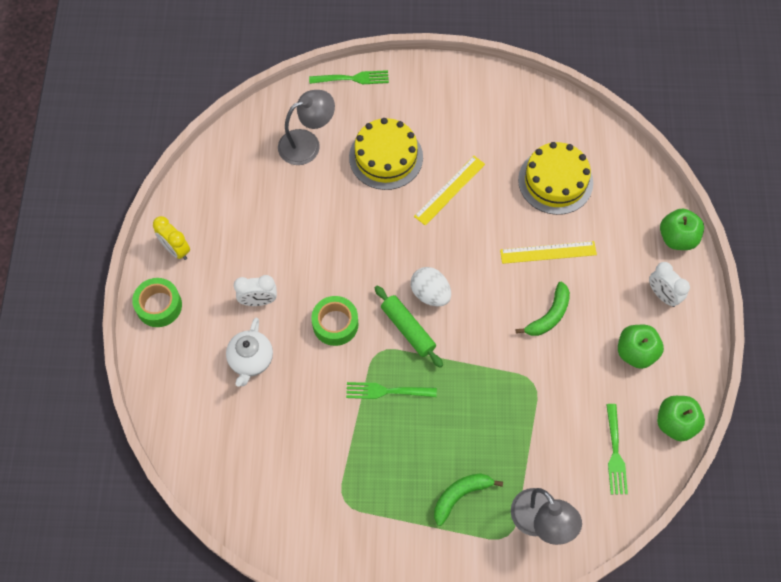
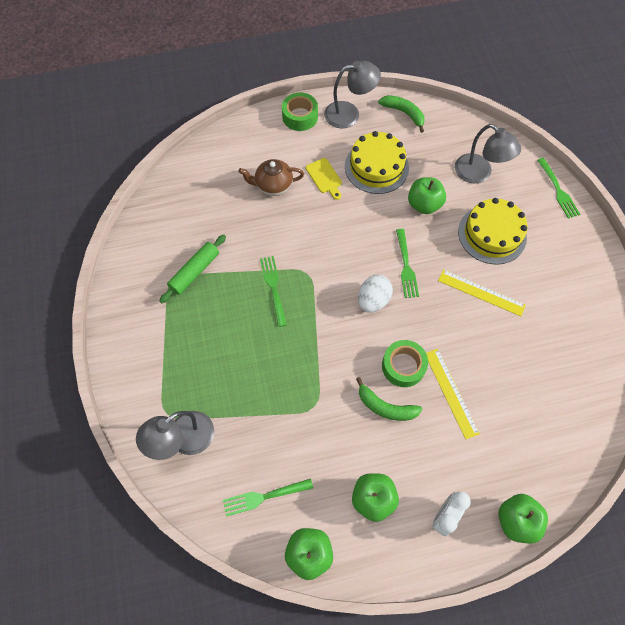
camera: 75 degrees right, 0 degrees up
yellow clock [153,216,190,260] -> grey lamp [324,61,381,128]
white teapot [226,318,273,387] -> brown teapot [239,159,304,196]
white clock [234,275,277,306] -> yellow cutting board [306,158,342,200]
green tape [311,296,359,346] -> green tape moved to [382,340,428,387]
green rolling pin [375,286,443,368] -> green rolling pin moved to [159,235,226,303]
green banana [434,473,503,526] -> green banana moved to [378,95,425,133]
yellow cake [518,142,593,215] -> yellow cake moved to [345,131,409,194]
none -> green fork [396,229,419,298]
none -> green apple [408,177,446,214]

